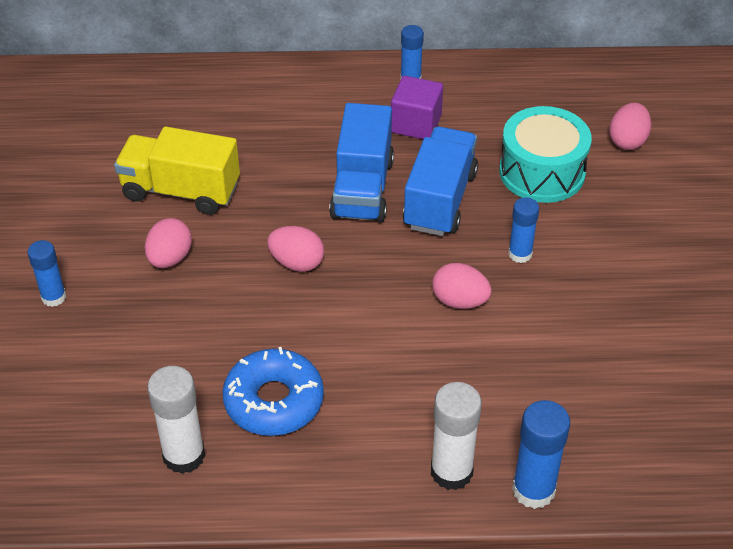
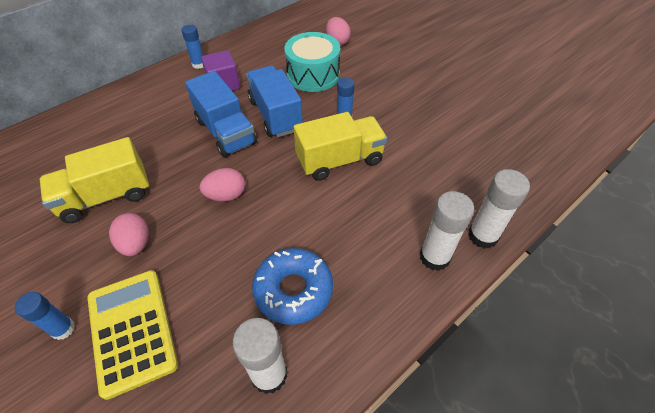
camera: 40 degrees left, 5 degrees up
pink egg [432,263,492,309] -> yellow truck [294,112,387,181]
blue glue stick [512,400,570,509] -> white glue stick [468,169,530,249]
none -> yellow calculator [87,270,178,400]

